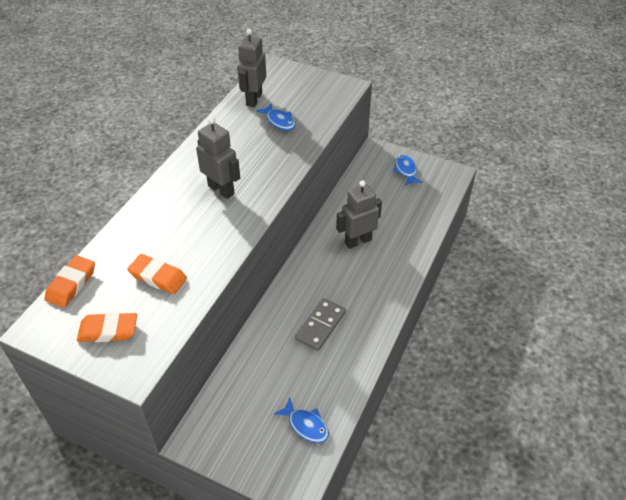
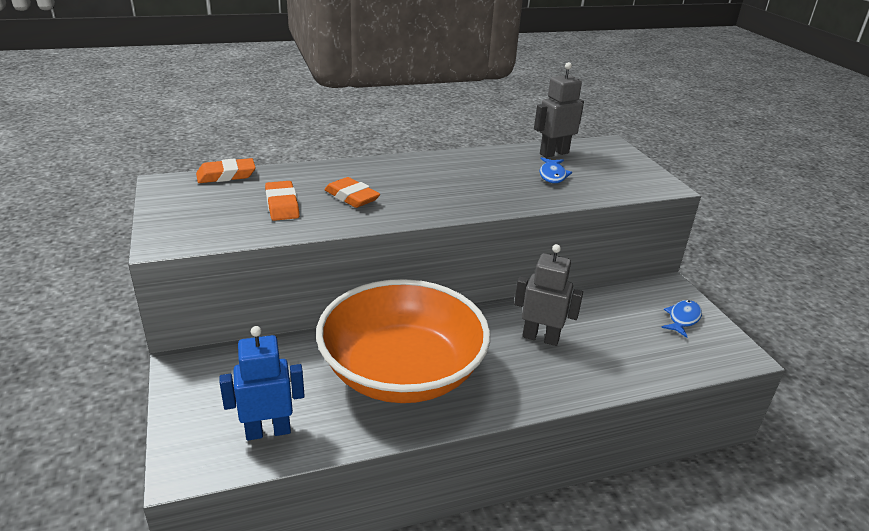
camera: 45 degrees right, 15 degrees down
orange eraser [77,312,137,342] -> orange eraser moved to [324,177,380,208]
grey robot [196,117,240,199] -> none
blue fish [274,398,329,443] -> blue robot [220,326,305,441]
grey domino [295,298,346,351] -> orange bowl [316,279,490,403]

